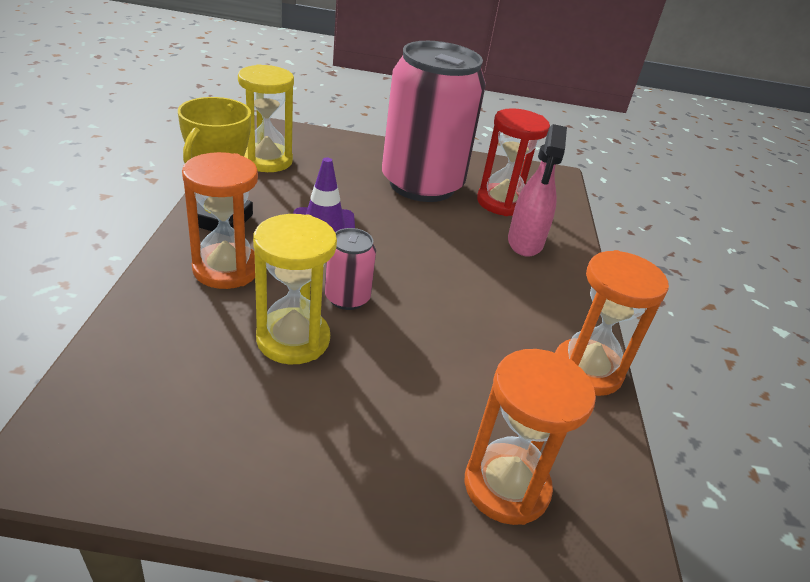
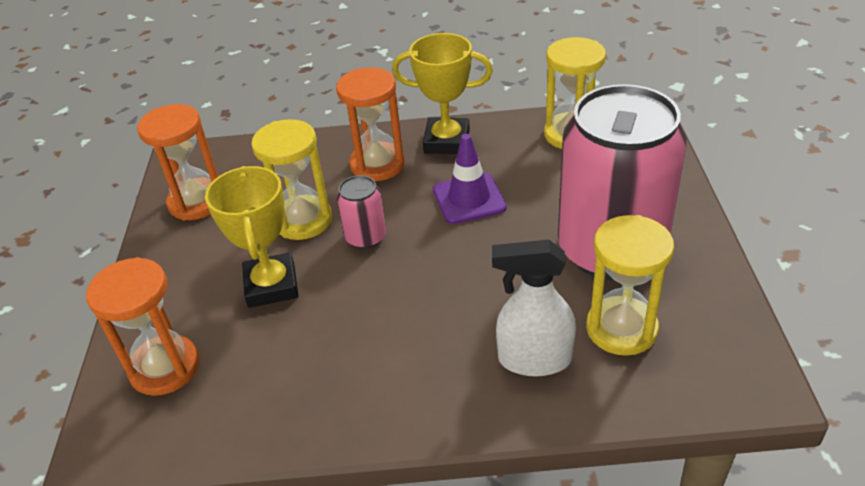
camera: 90 degrees right, 5 degrees up
red hourglass [477,108,550,216] -> yellow hourglass [586,215,674,356]
pink spray bottle [508,124,567,257] -> white spray bottle [492,240,576,376]
orange hourglass [555,250,669,396] -> orange hourglass moved to [137,104,218,220]
none -> yellow trophy [205,166,299,308]

